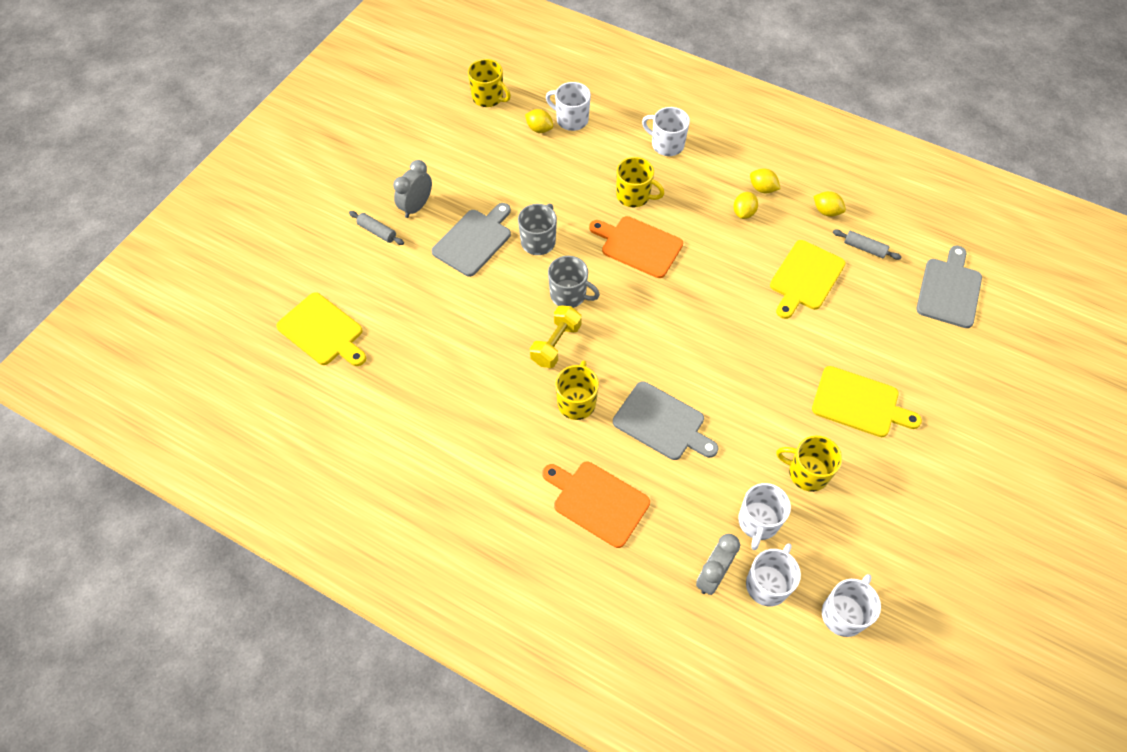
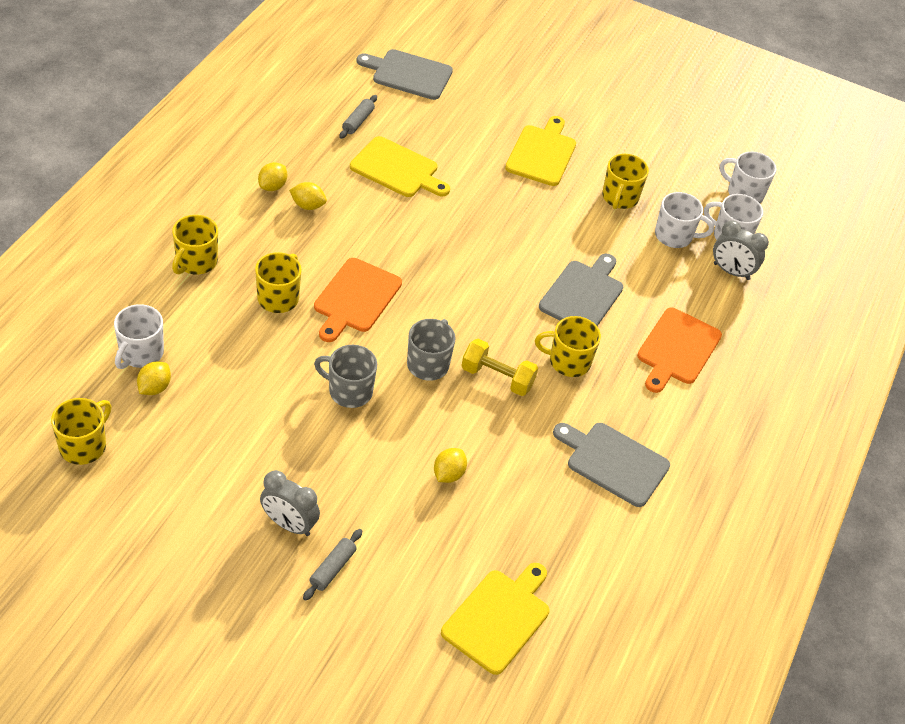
camera: 100 degrees left, 10 degrees down
grey cutting board [432,203,511,277] -> grey cutting board moved to [553,423,670,507]
white mug [642,107,690,156] -> yellow mug [172,215,218,274]
yellow lemon [813,191,846,217] -> yellow lemon moved to [434,448,467,483]

